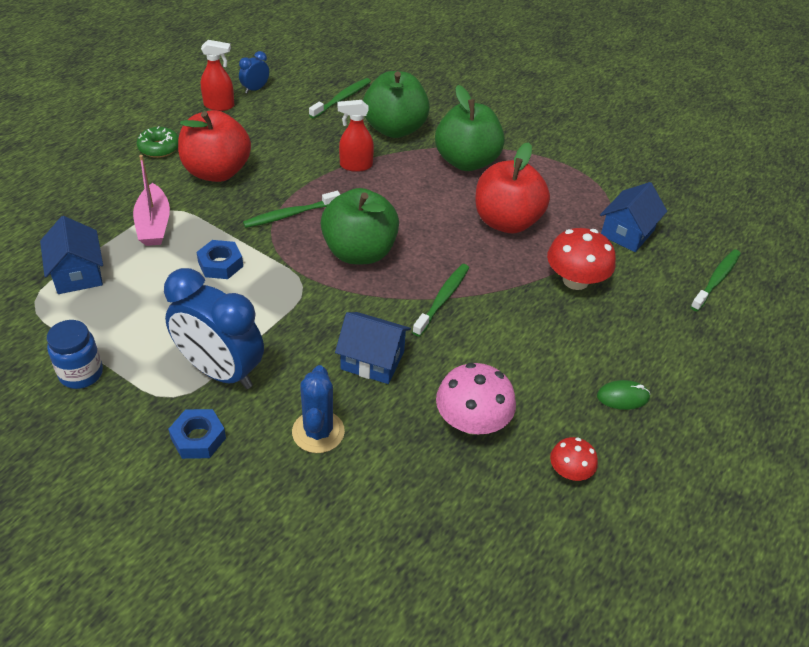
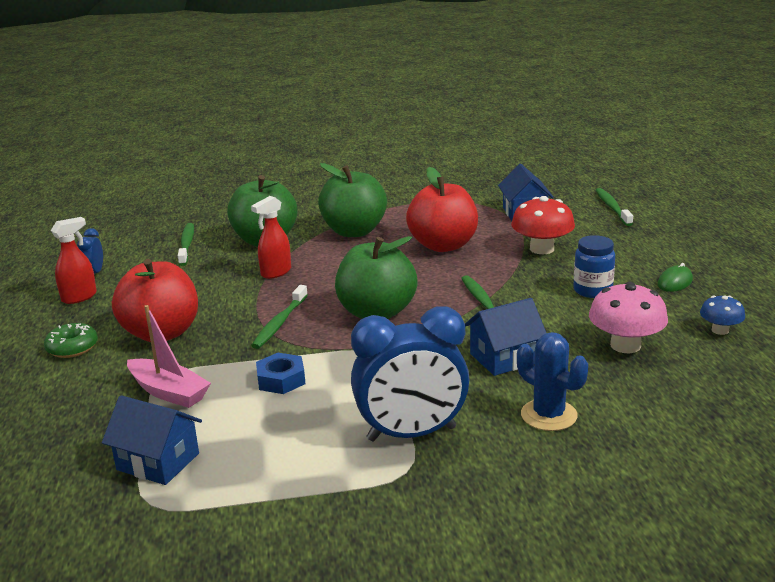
camera: 40 degrees left, 20 degrees down
blue jar [47,320,103,389] -> blue jar moved to [573,235,615,298]
blue nut [168,409,226,459] -> none
red mushroom [550,437,598,481] -> blue mushroom [700,296,745,335]

